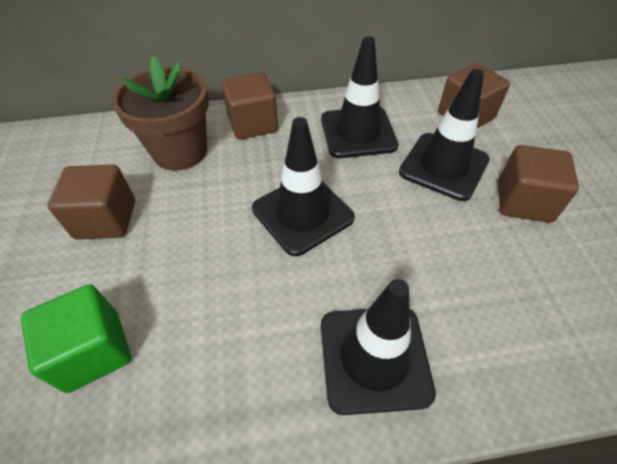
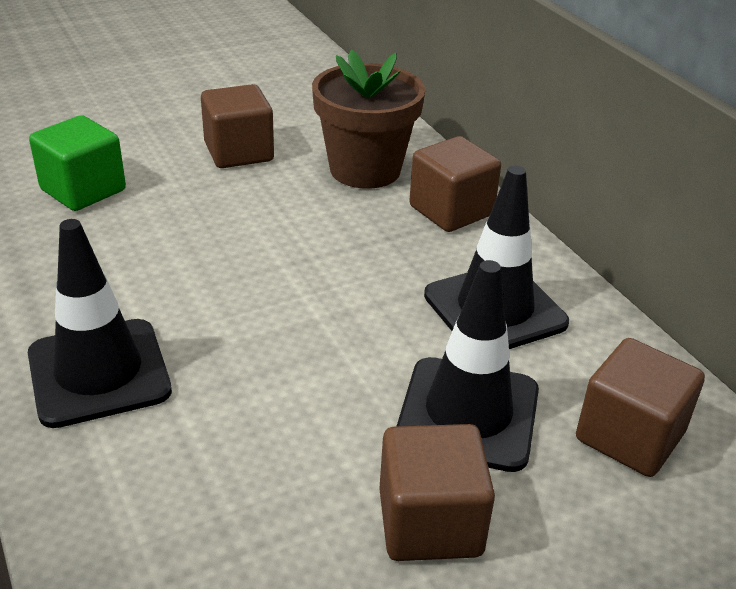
camera: 70 degrees right, 15 degrees down
black traffic cone [252,117,355,256] -> none

